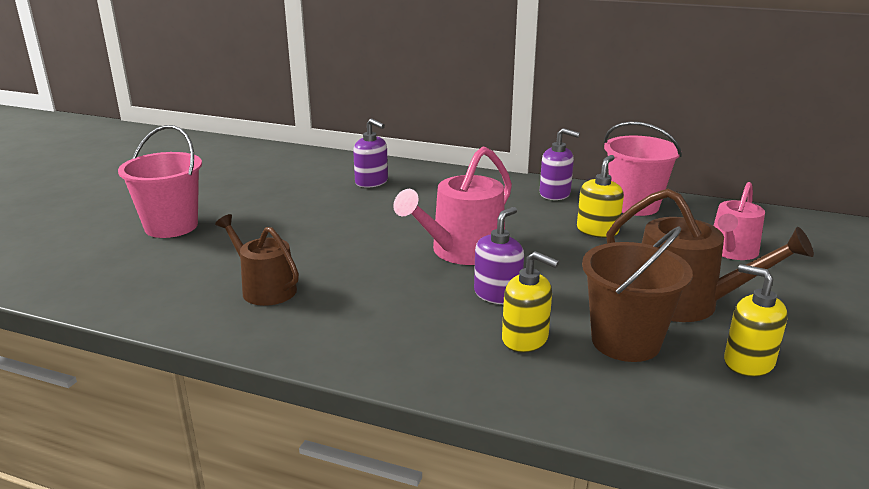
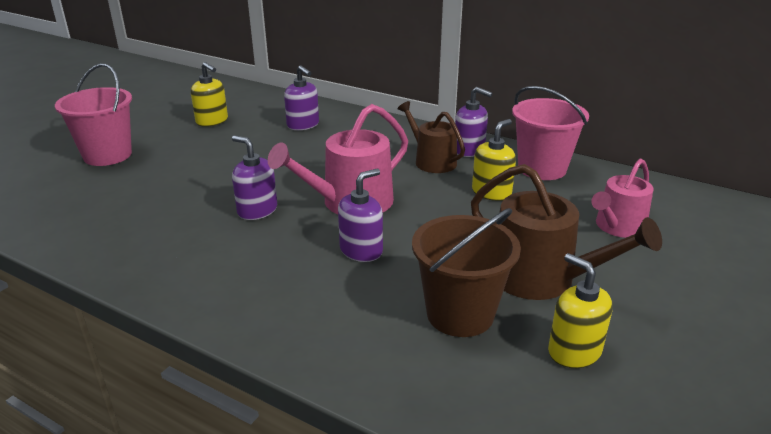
camera: 10 degrees right, 5 degrees up
brown watering can [215,214,299,306] -> brown watering can moved to [397,101,465,173]
yellow soap dispenser [502,251,559,353] -> yellow soap dispenser moved to [191,62,228,127]
none -> purple soap dispenser [232,135,277,220]

